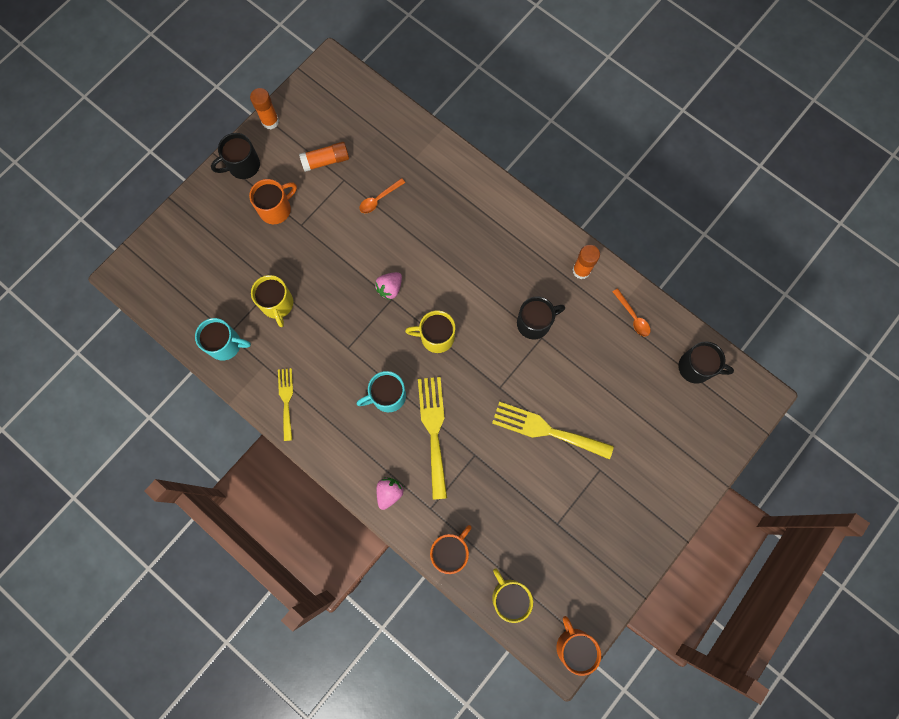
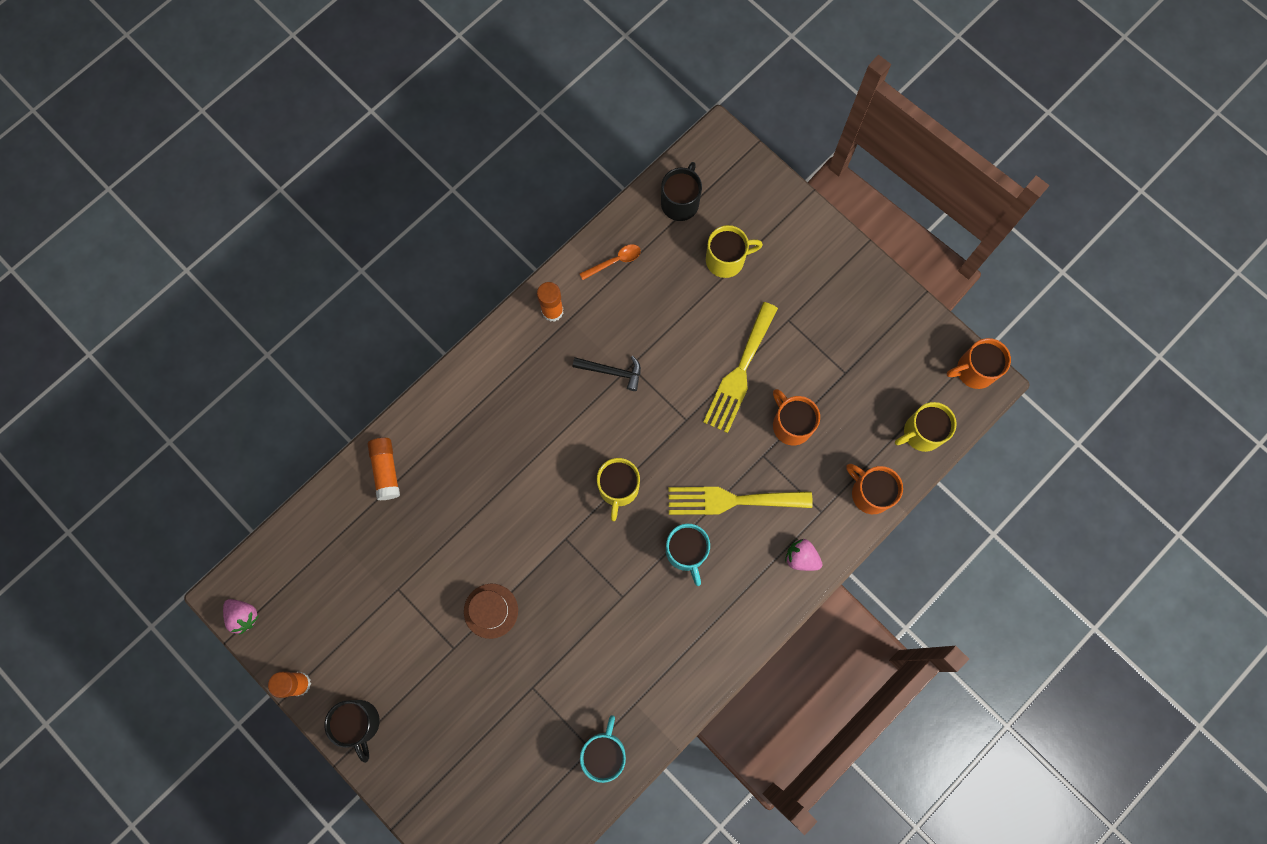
camera: 85 degrees left, 0 degrees up
orange mug [249,179,297,224] -> orange mug moved to [773,389,820,445]
yellow mug [251,275,293,327] -> yellow mug moved to [706,225,763,278]
yellow fork [278,368,293,441] -> none
orange glue stick [299,142,349,172] -> orange glue stick moved to [367,438,400,500]
orange spoon [359,178,405,213] -> none
pink strawberry [375,272,402,300] -> pink strawberry moved to [223,599,259,635]
black mug [517,296,565,339] -> black hammer [573,356,641,391]
none -> brown hat [464,584,518,639]

